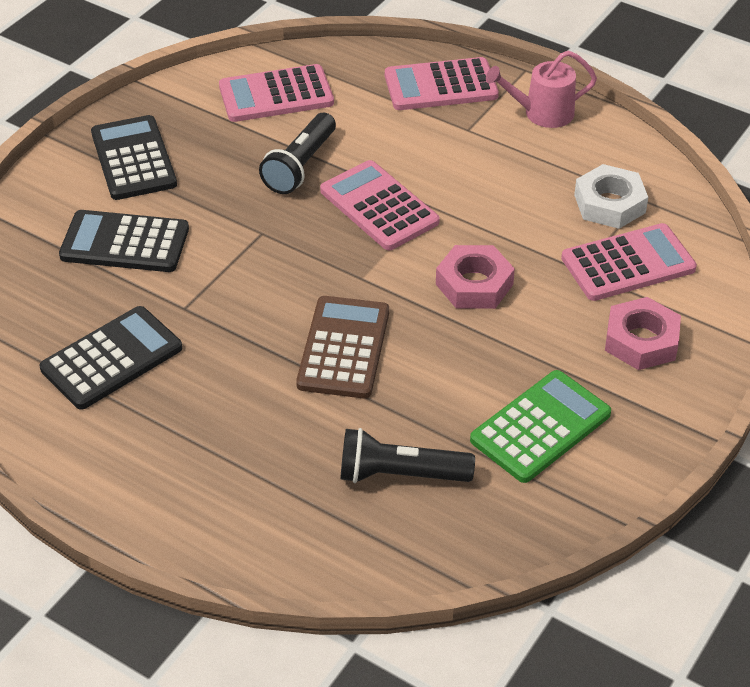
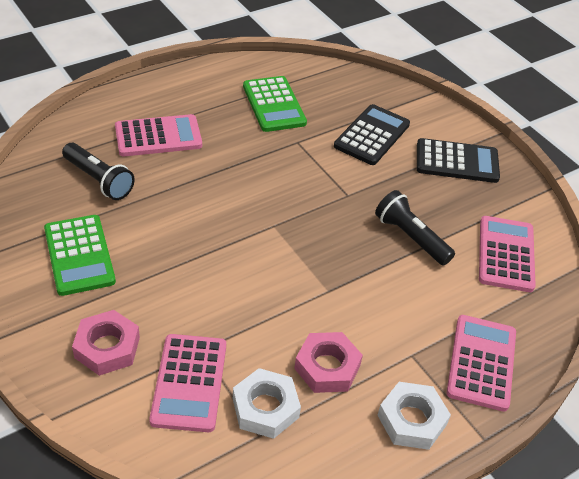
camera: 110 degrees right, 0 degrees up
black calculator [40,306,182,410] -> green calculator [243,76,307,132]
brown calculator [296,296,389,399] -> none
pink calculator [320,160,439,250] -> pink calculator moved to [115,114,202,156]
black flashlight [340,428,475,483] -> black flashlight turned 105 degrees clockwise [62,143,135,200]
pink nut [436,245,515,309] -> pink nut moved to [294,332,363,393]
pink watering can [486,50,597,128] -> white nut [377,382,451,450]

